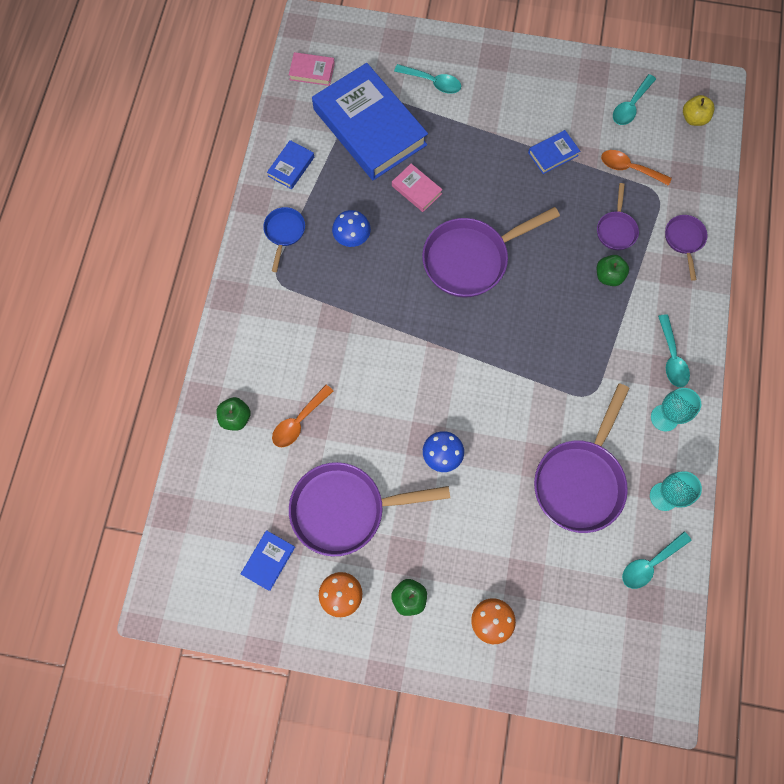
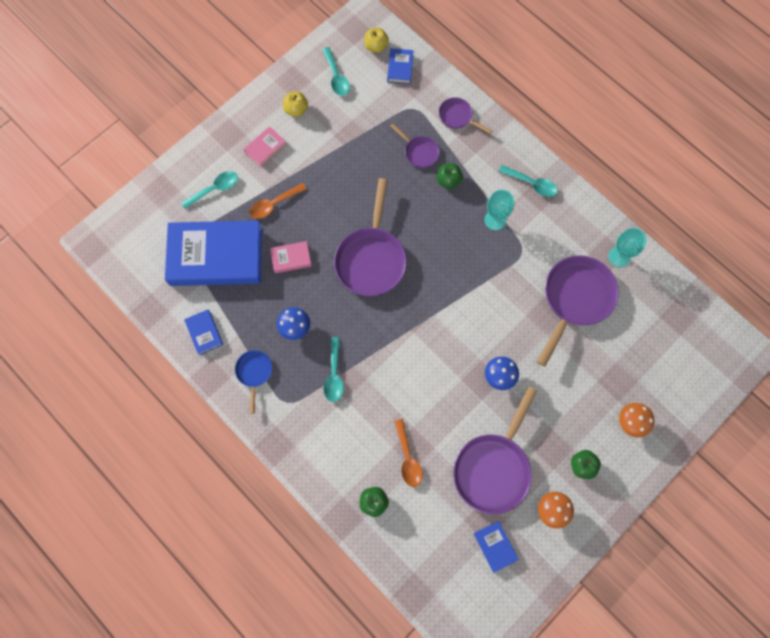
camera: 55 degrees left, 0 degrees up
blue pan [263,207,305,272] -> blue pan turned 45 degrees clockwise [235,350,272,414]
pink book [289,52,335,86] -> pink book moved to [243,126,287,167]
blue book [528,130,580,174] -> blue book moved to [387,48,414,84]
purple pan [534,383,630,533] -> purple pan turned 120 degrees counterclockwise [537,256,619,367]
orange spoon [601,150,672,186] -> orange spoon moved to [249,183,307,219]
turquoise spoon [622,532,691,589] -> turquoise spoon moved to [324,337,344,402]
turquoise goblet [651,388,701,431] -> turquoise goblet moved to [485,190,514,230]
none -> yellow apple [283,91,308,117]

